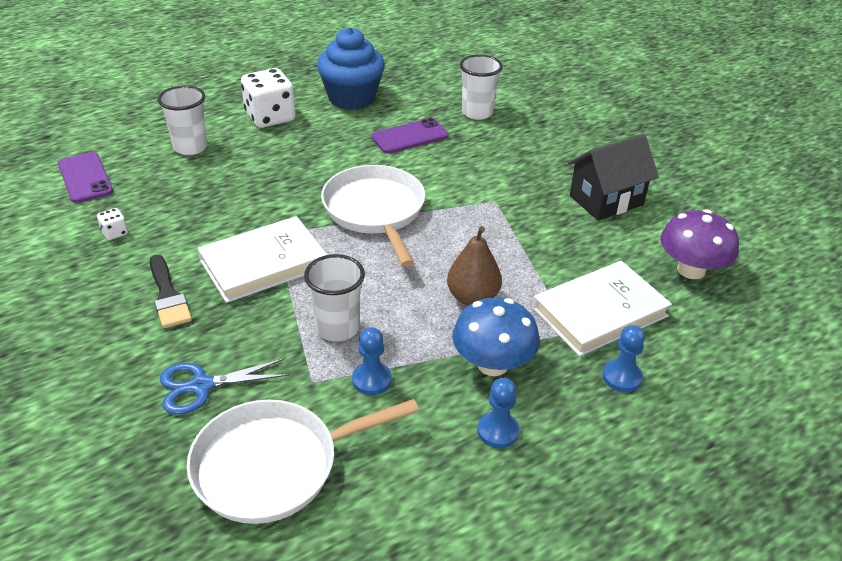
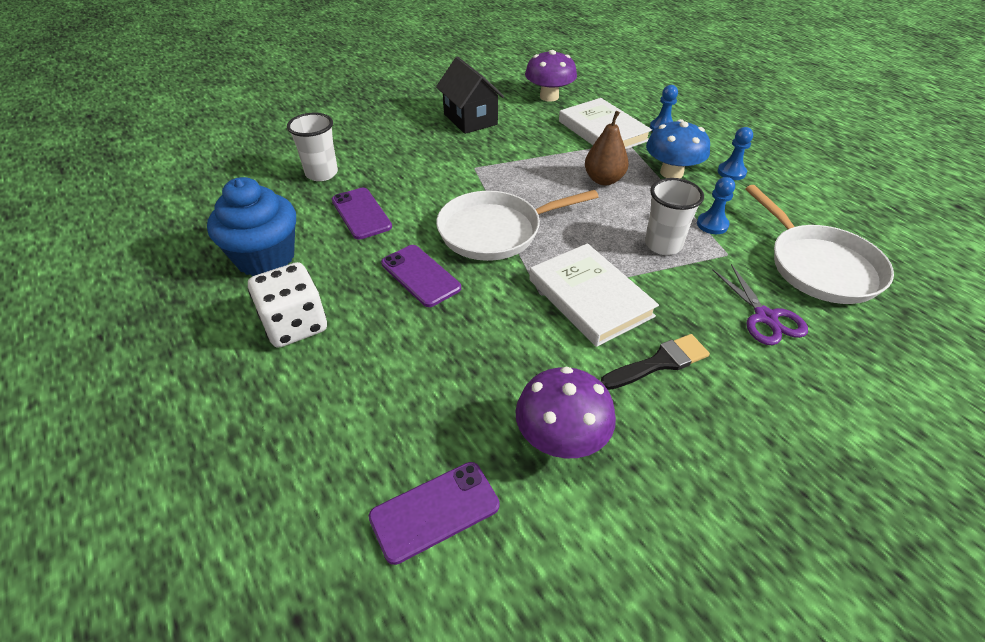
camera: 90 degrees left, 5 degrees up
white dice [97,208,128,240] -> purple mushroom [515,366,616,458]
white cup [158,85,208,155] -> none
blue scissors [160,358,290,415] -> purple scissors [713,264,808,345]
none -> purple phone [381,245,461,307]

